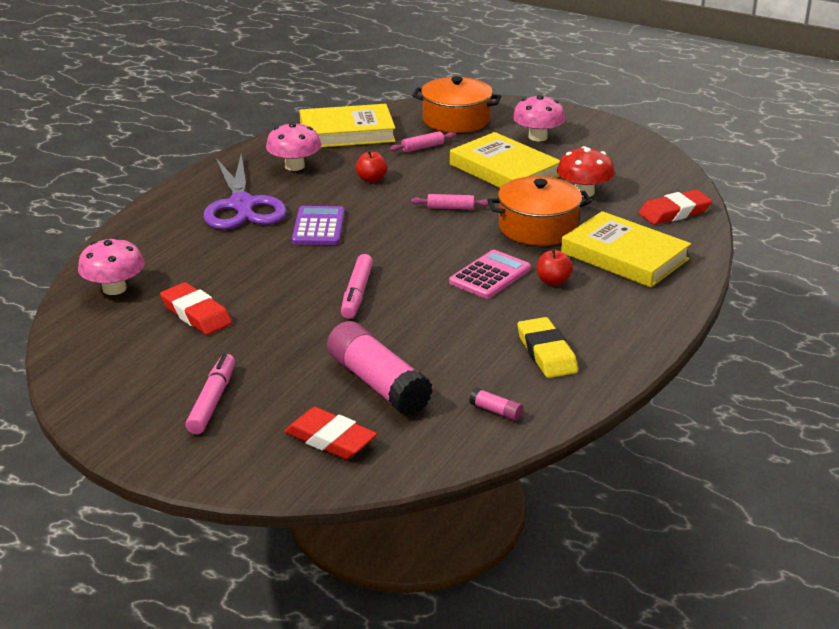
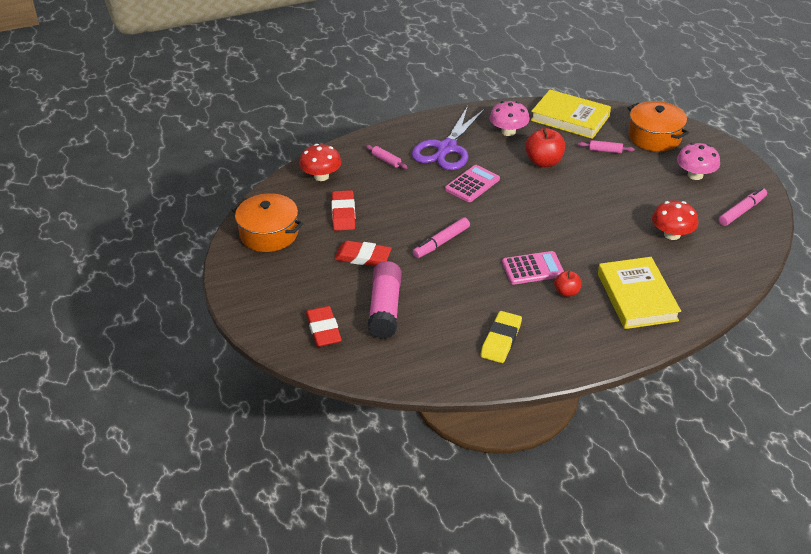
camera: 40 degrees right, 10 degrees up
pink mushroom [78,237,144,295] -> red mushroom [299,144,342,181]
pink marker [186,353,235,434] -> pink marker moved to [718,187,767,226]
purple calculator [292,206,345,245] -> pink calculator [445,165,500,202]
red apple [356,151,387,182] -> red apple [525,128,565,167], size x1.71
pink rolling pin [411,194,489,210] -> pink rolling pin moved to [366,145,408,169]
yellow book [450,132,560,188] -> none
pink glue stick [469,388,523,421] -> none
orange pot [487,176,592,246] -> orange pot moved to [231,193,303,252]
red eraser [638,189,712,225] -> red eraser moved to [334,241,392,266]

